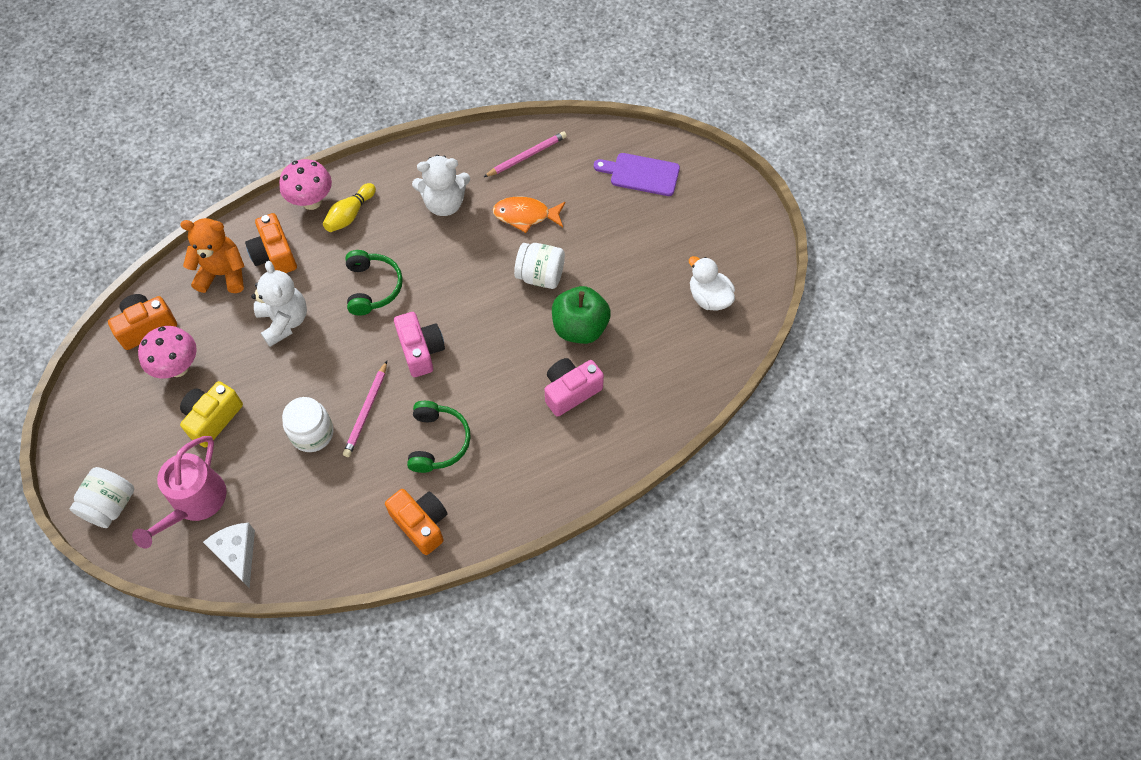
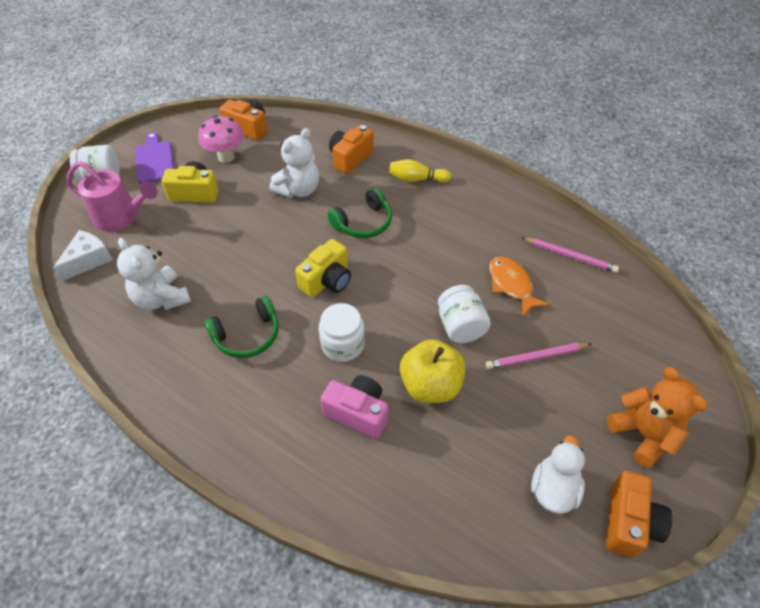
camera: 60 degrees right, 10 degrees down
pink watering can [132,436,227,549] -> pink watering can turned 150 degrees counterclockwise [67,161,158,232]
orange teddy bear [180,218,245,293] -> orange teddy bear moved to [607,367,708,468]
pink mushroom [279,159,332,210] -> none
white jar [282,397,334,452] -> white jar moved to [319,303,365,362]
pink pencil [343,361,387,457] -> pink pencil moved to [486,343,591,369]
orange camera [385,489,447,555] -> orange camera moved to [606,471,672,557]
pink camera [394,312,445,377] -> yellow camera [295,239,351,297]
white teddy bear [412,155,470,216] -> white teddy bear moved to [117,238,191,310]
green apple [552,286,611,344] -> yellow apple [400,339,466,403]
purple cutting board [594,153,680,196] -> purple cutting board moved to [135,132,174,184]

